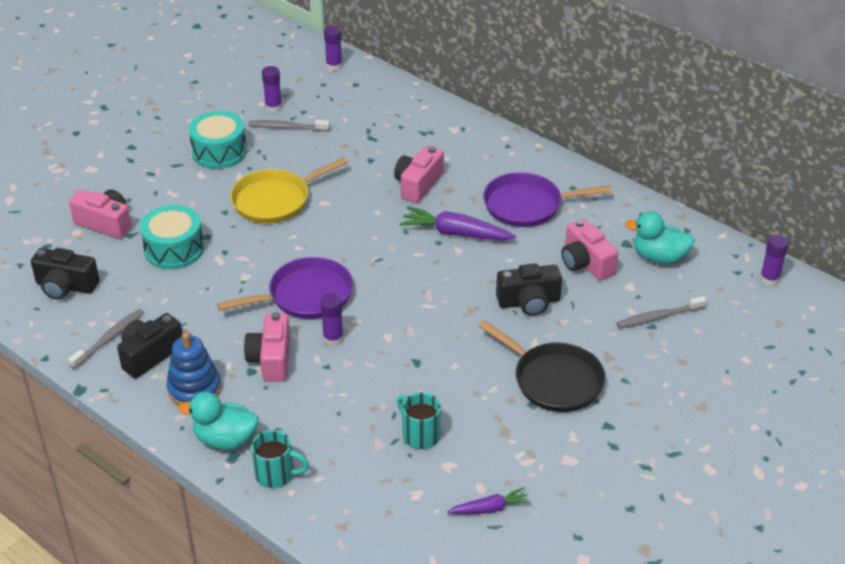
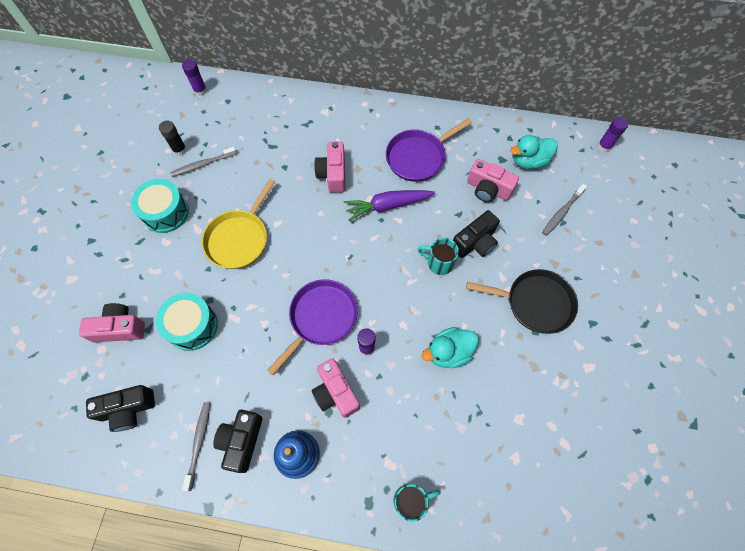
camera: 30 degrees left, 25 degrees up
turquoise duck [178,392,259,450] -> turquoise duck moved to [421,327,479,368]
purple glue stick [262,66,282,112] -> black glue stick [159,121,187,156]
turquoise mug [397,392,441,449] -> turquoise mug moved to [418,238,459,275]
purple carrot [447,487,531,514] -> none

